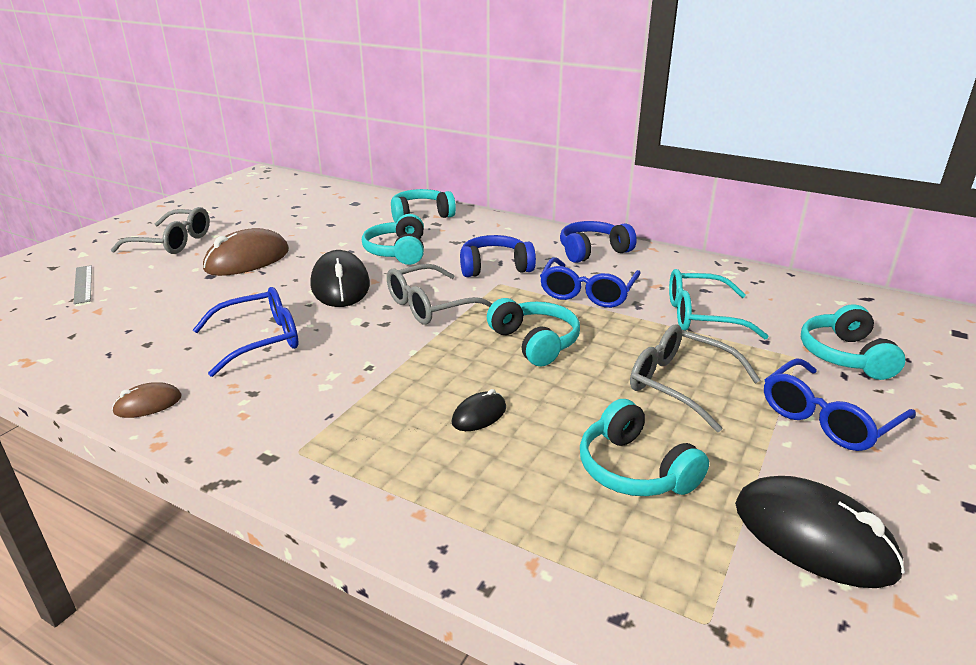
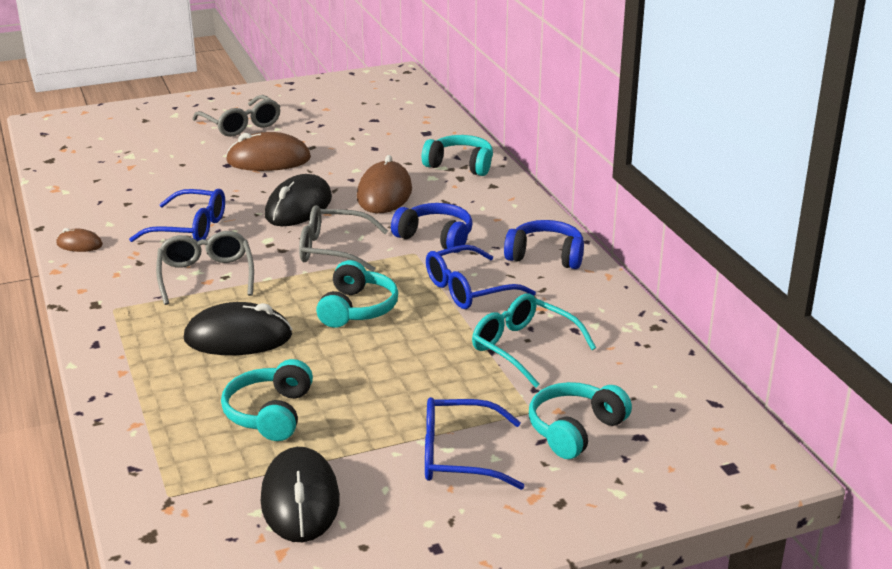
camera: 40 degrees right, 0 degrees up
grey ruler [73,265,92,304] -> none
turquoise headphones [362,214,424,265] -> brown mouse [357,155,412,213]
black mouse [451,389,506,431] -> black mouse [184,302,292,355], size x1.99
grey glasses [630,325,761,432] -> grey glasses moved to [156,231,254,305]

